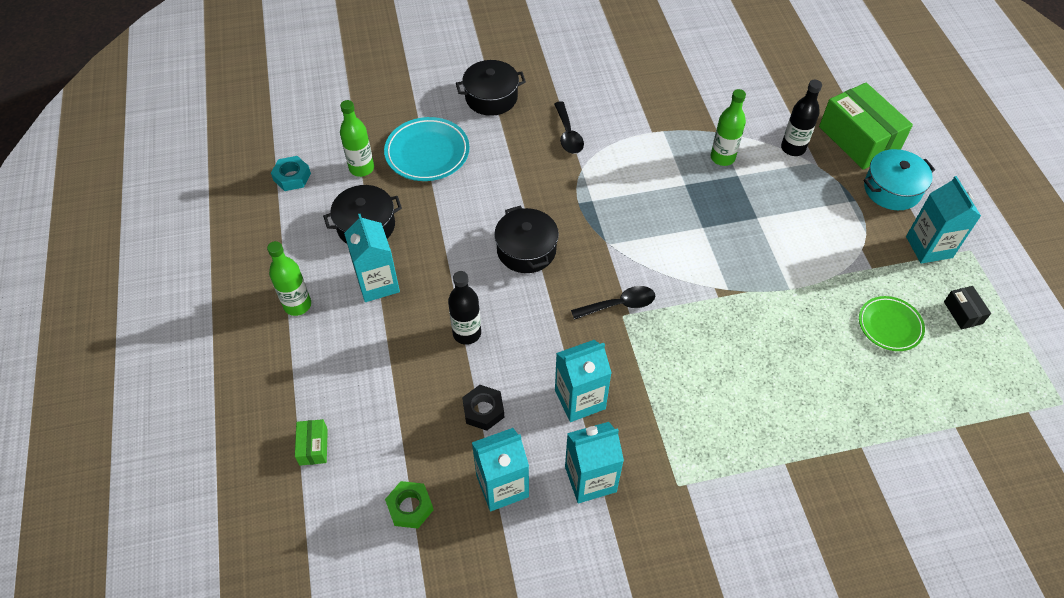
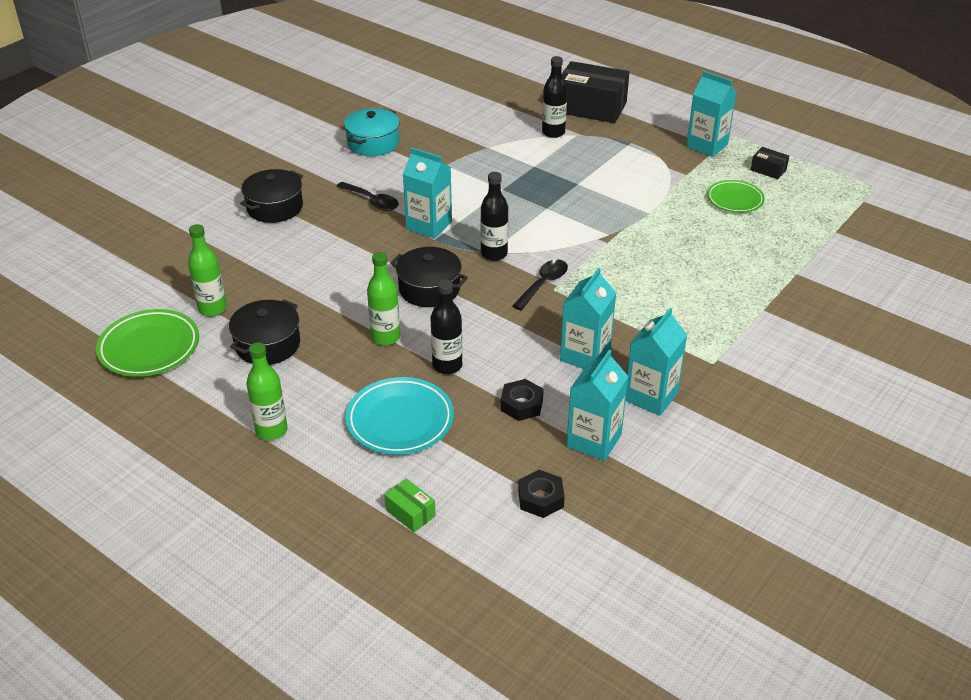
camera: 40 degrees left, 15 degrees down
turquoise nut [271,156,311,191] -> green plate [96,309,199,377]
turquoise carton [344,214,400,302] -> turquoise carton moved to [403,148,452,239]
turquoise plate [384,117,469,181] -> turquoise plate moved to [346,377,454,455]
green nut [385,481,434,529] -> black nut [518,470,565,518]
green bottle [711,89,746,166] -> green bottle moved to [367,252,400,345]
green box [819,83,913,170] -> black box [562,61,629,123]
turquoise pot [863,149,935,210] -> turquoise pot moved to [344,108,400,156]
none -> black bottle [480,172,508,261]

